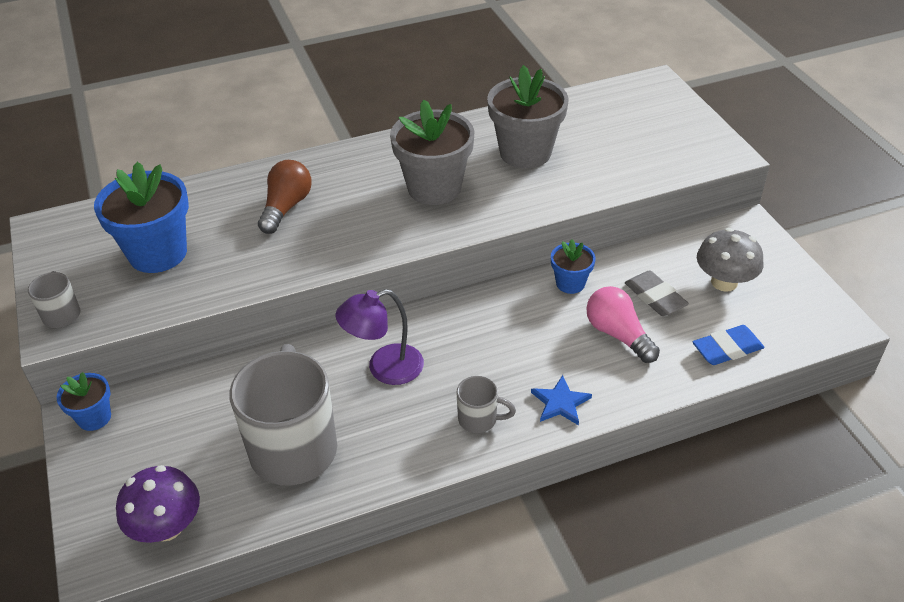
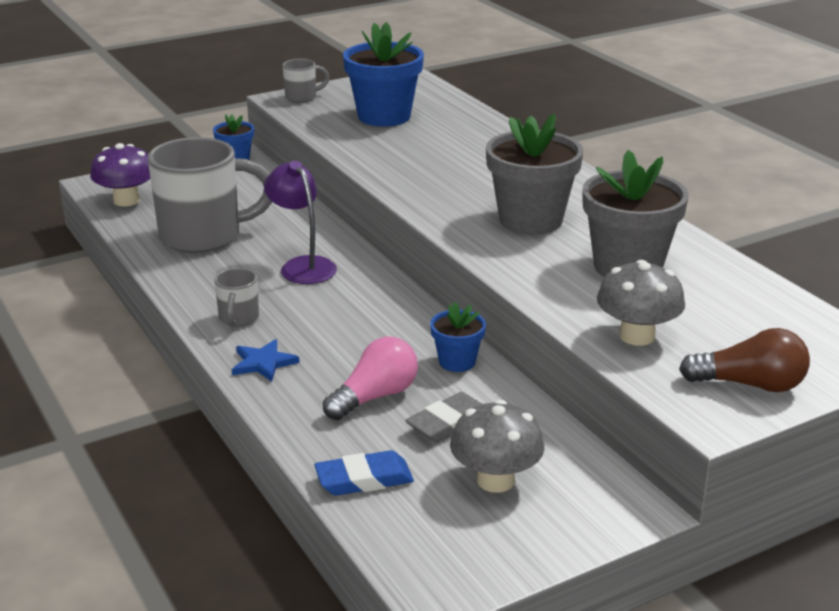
camera: 80 degrees right, 15 degrees down
brown light bulb [258,160,312,234] -> brown light bulb moved to [679,328,810,392]
blue eraser [693,325,765,365] -> blue eraser turned 75 degrees counterclockwise [314,450,414,496]
none -> grey mushroom [597,260,685,346]

